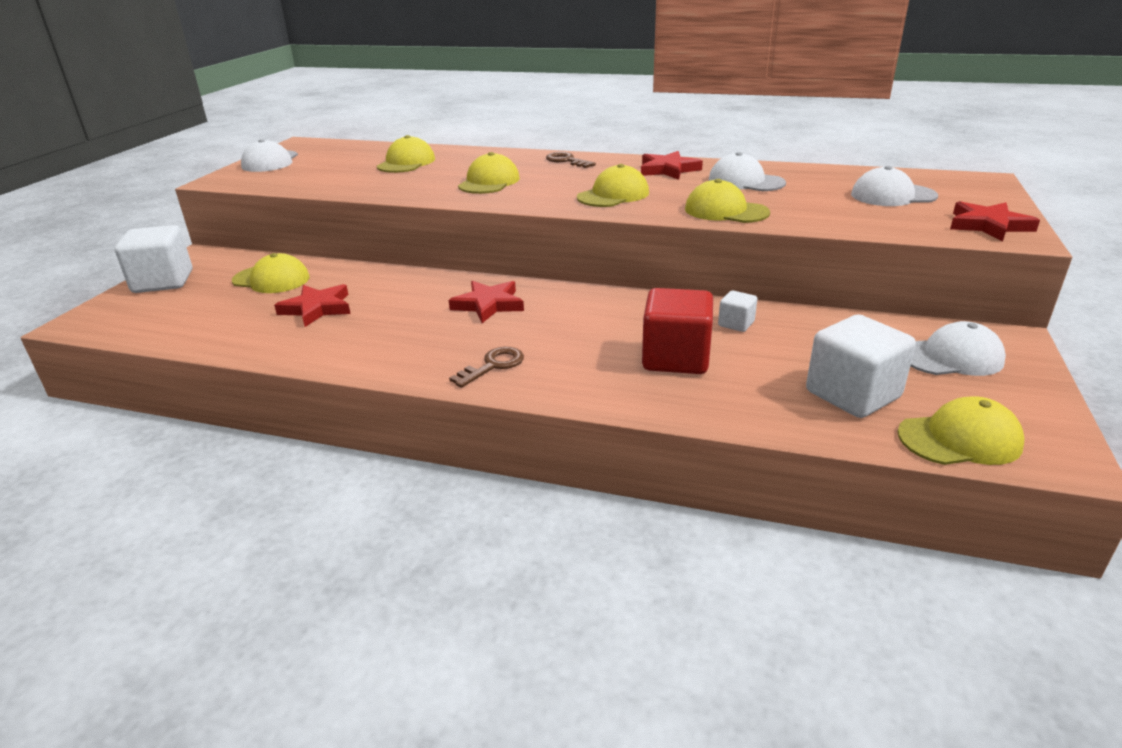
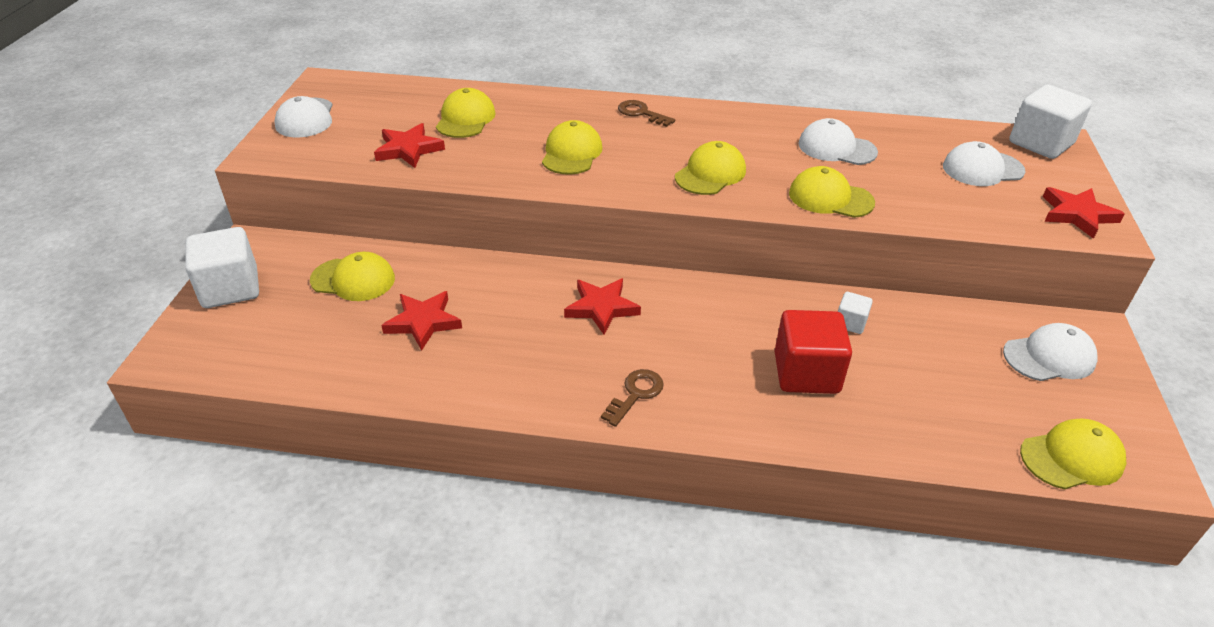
camera: 10 degrees left, 10 degrees up
red star [641,151,703,180] -> red star moved to [374,123,445,168]
white cube [806,315,916,418] -> white cube moved to [1009,85,1092,159]

